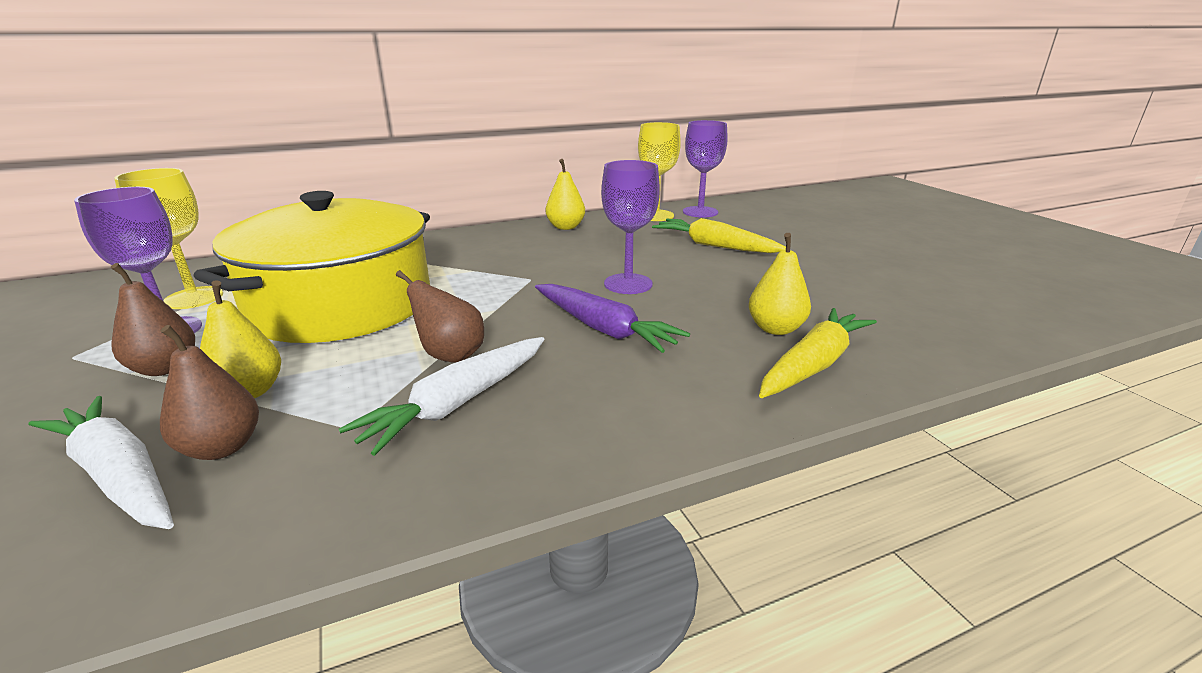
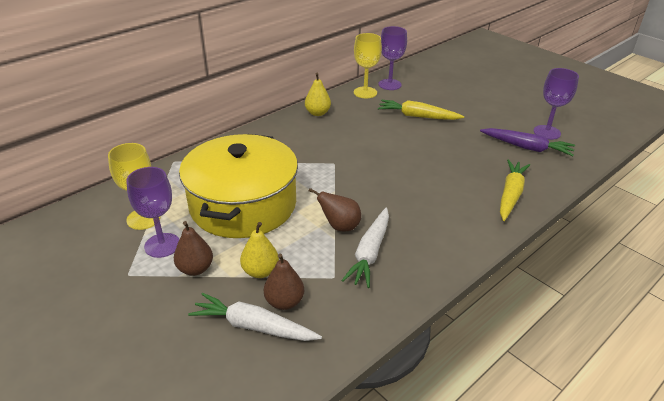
camera: 20 degrees left, 10 degrees up
purple carrot [535,284,690,353] -> purple carrot moved to [480,128,575,156]
purple goblet [601,160,660,294] -> purple goblet moved to [533,68,579,140]
yellow pear [749,233,811,335] -> none

